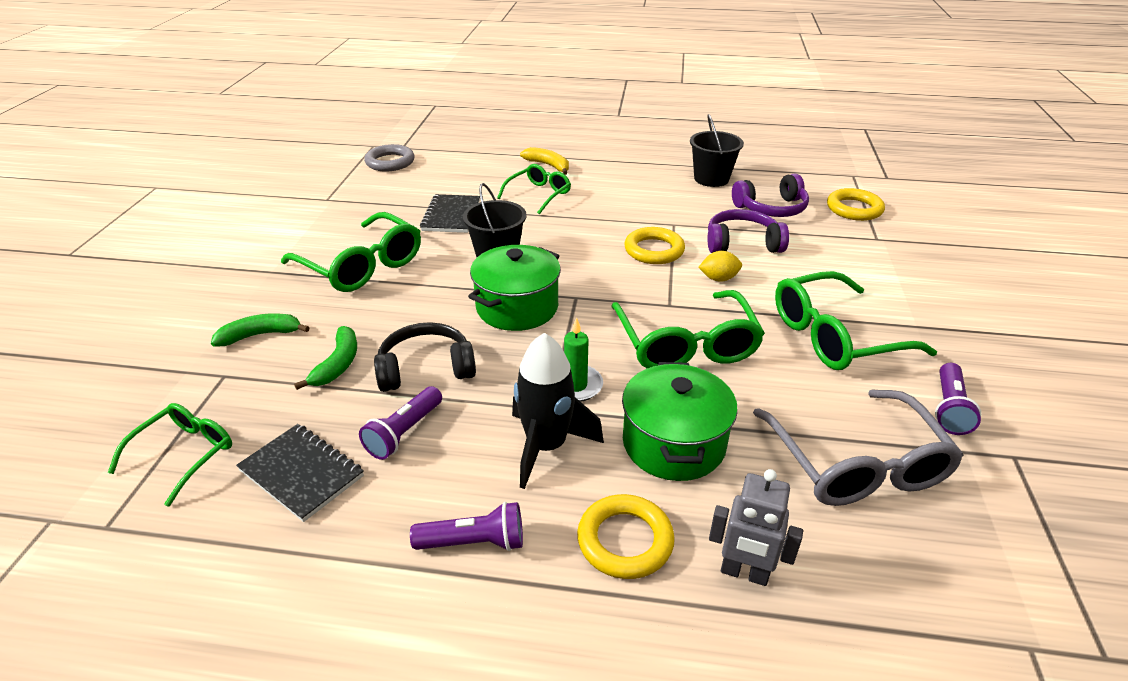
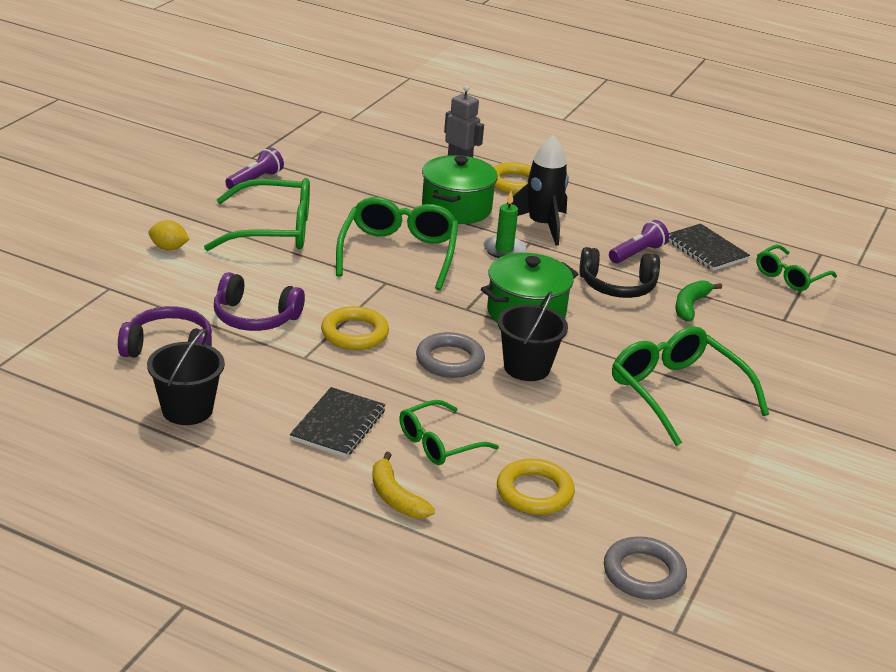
camera: 165 degrees left, 5 degrees down
green banana [211,313,310,347] -> none
purple flashlight [410,502,523,551] -> none
black notebook [420,194,480,233] -> black notebook moved to [290,387,386,457]
yellow lemon [699,251,742,282] -> yellow lemon moved to [148,220,190,250]
grey glasses [753,390,964,506] -> none
yellow ring [827,188,885,221] -> yellow ring moved to [497,459,575,515]
none -> grey ring [416,332,485,378]

